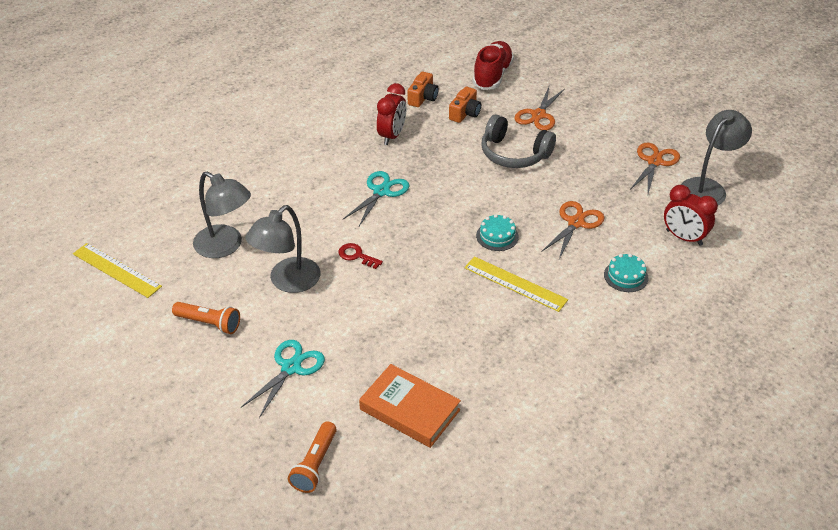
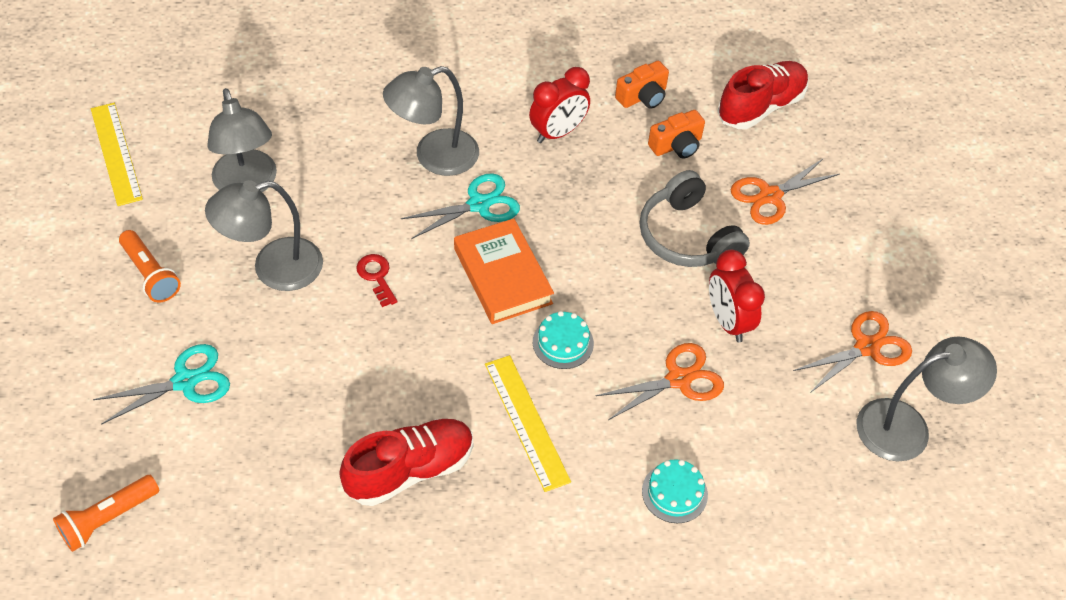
camera: 30 degrees right, 10 degrees up
orange book [359,364,461,448] -> orange book moved to [454,219,554,324]
red clock [664,185,718,246] -> red clock moved to [709,250,765,342]
none -> red shoe [339,419,473,506]
none -> grey lamp [383,66,479,176]

